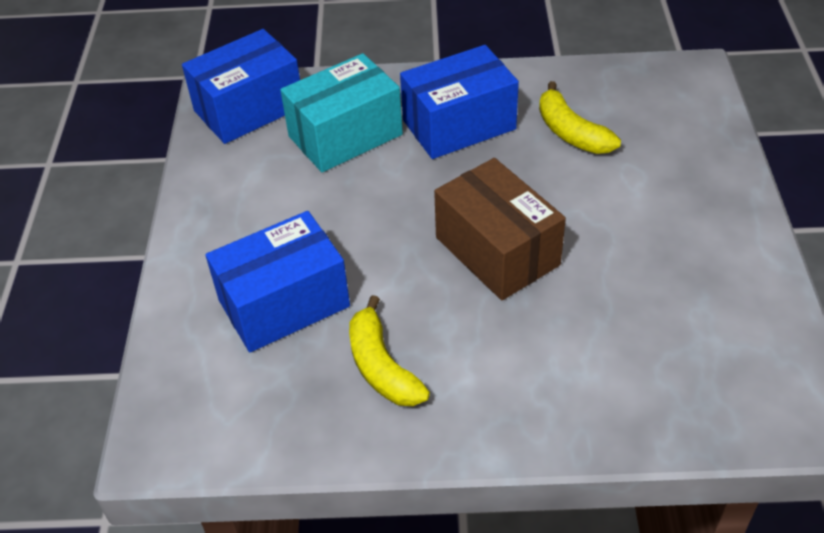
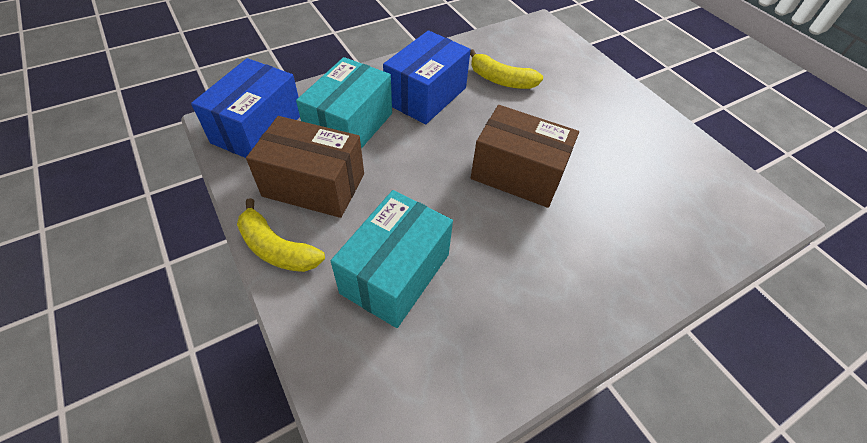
camera: 35 degrees left, 5 degrees up
blue box [205,211,350,352] -> turquoise box [331,190,453,328]
yellow banana [349,295,430,406] -> yellow banana moved to [237,198,325,272]
none -> brown box [246,116,364,218]

